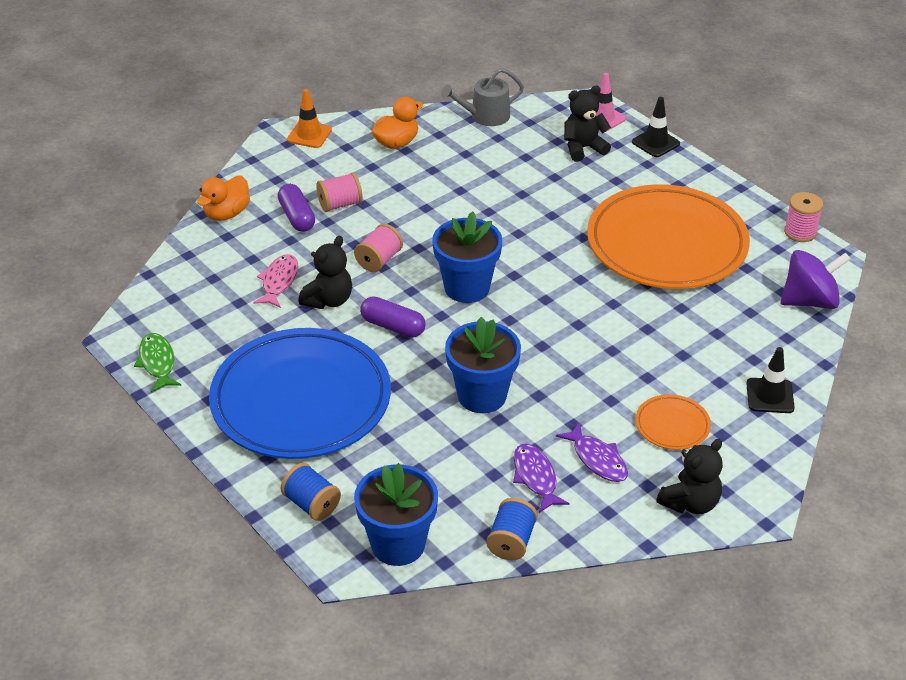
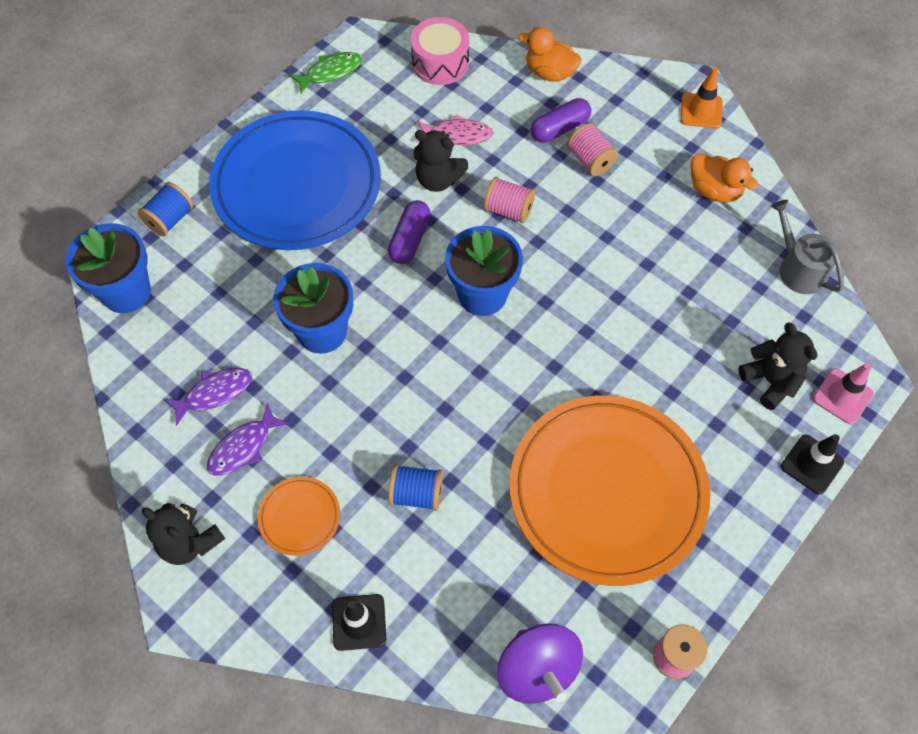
camera: 80 degrees right, 20 degrees up
blue spool [486,498,538,560] -> blue spool moved to [388,464,443,511]
none -> pink drum [411,17,469,85]

